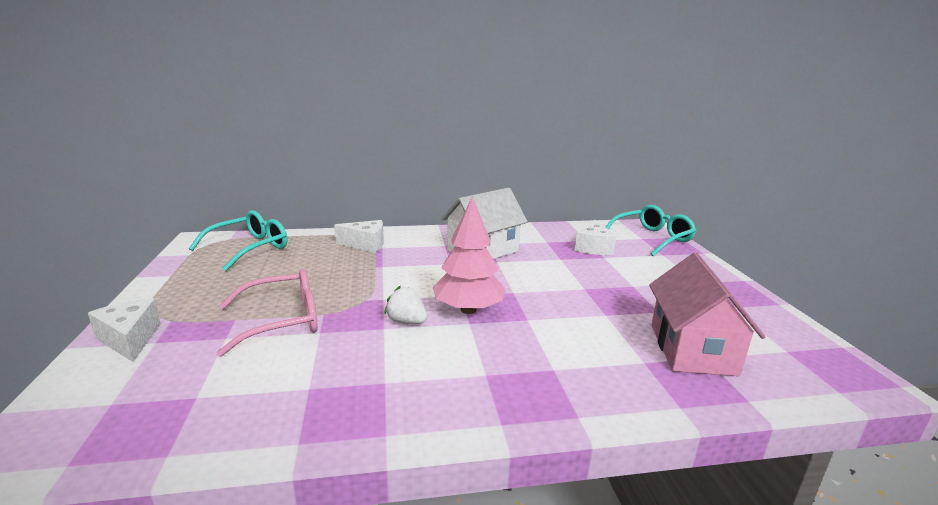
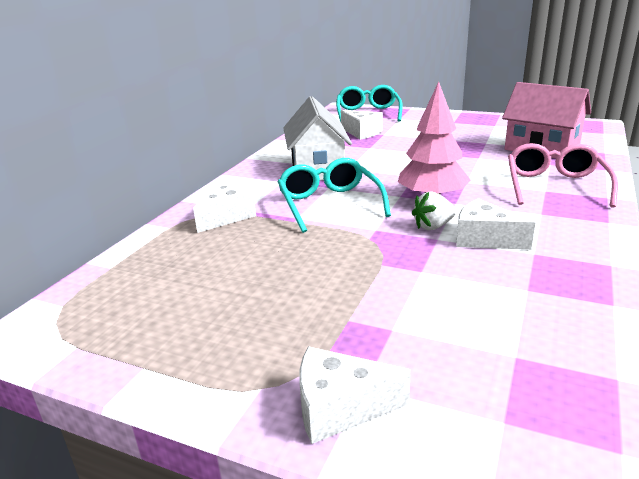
camera: 55 degrees left, 5 degrees up
turquoise glasses [189,210,288,271] -> turquoise glasses moved to [278,158,391,233]
pink glasses [217,269,318,357] -> pink glasses moved to [508,143,618,208]
none -> white cheese [456,198,536,250]

